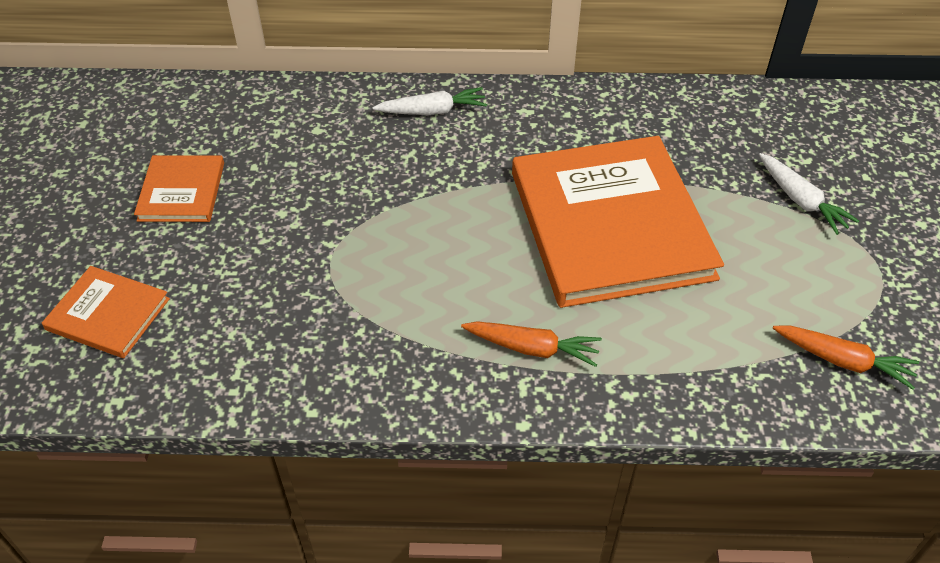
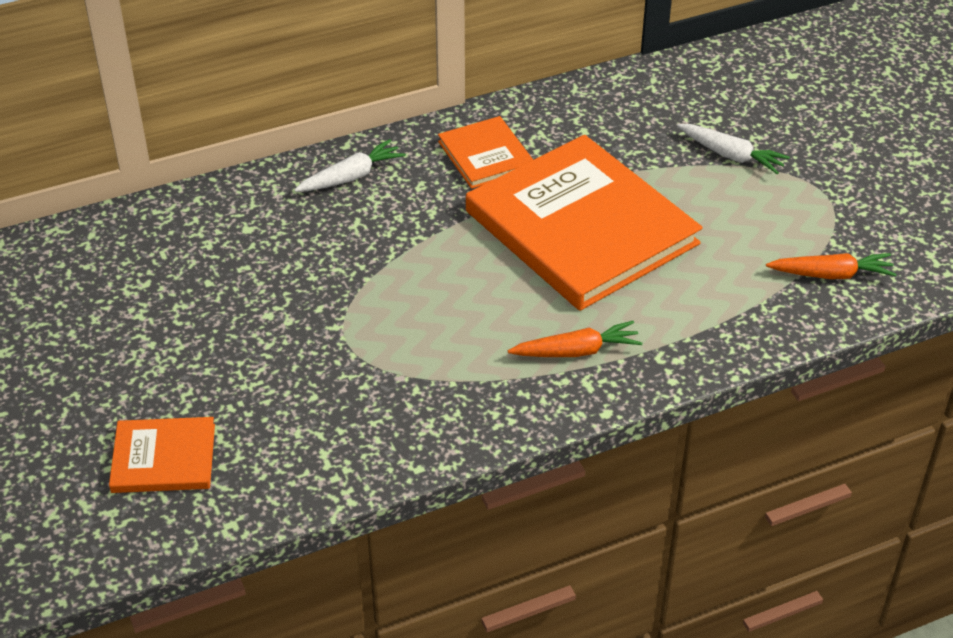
camera: 25 degrees left, 5 degrees down
orange book [134,155,224,222] -> orange book moved to [438,116,533,189]

